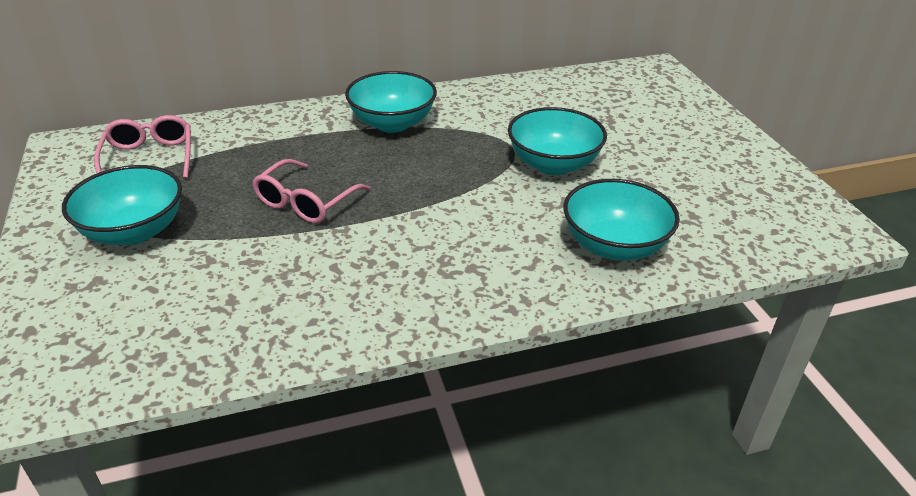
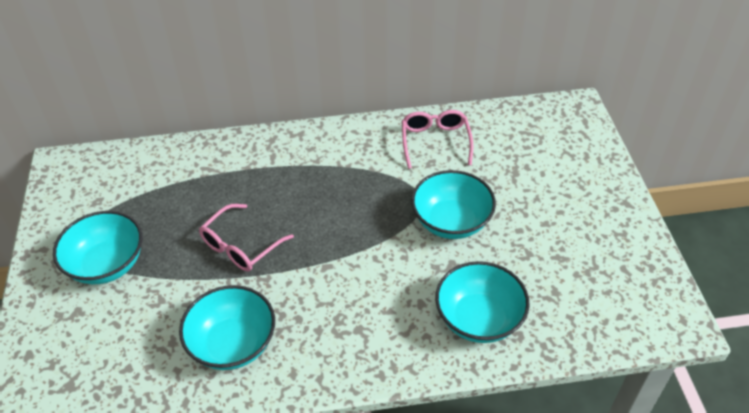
camera: 10 degrees right, 10 degrees up
pink glasses [94,115,191,178] -> pink glasses moved to [402,110,473,169]
turquoise bowl [345,71,437,133] -> turquoise bowl moved to [179,285,275,370]

